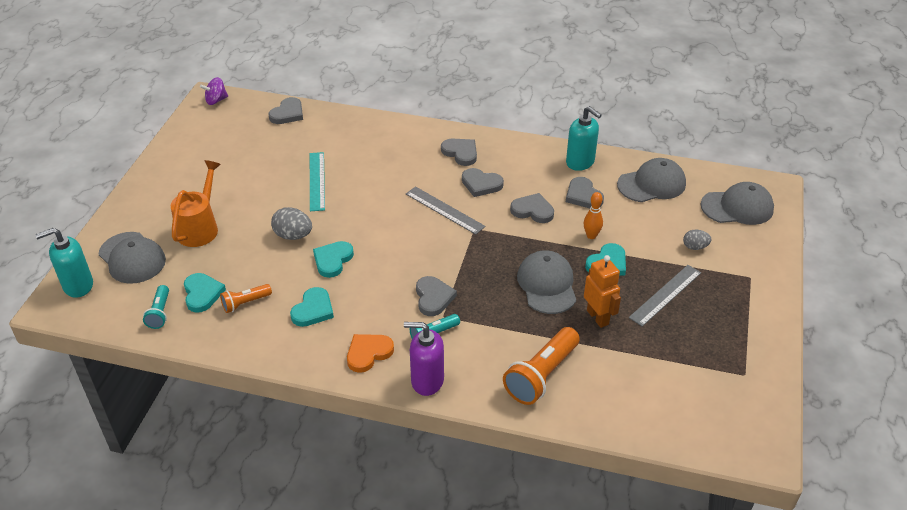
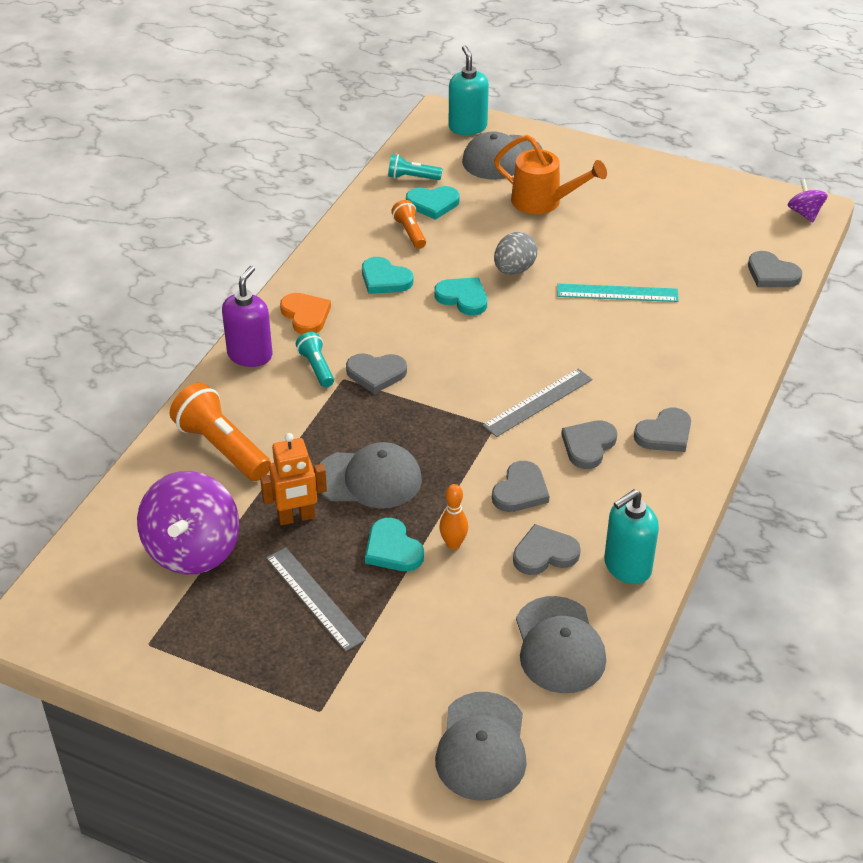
camera: 100 degrees right, 0 degrees up
grey egg [683,230,711,250] -> none
none -> purple spinning top [137,471,240,574]

